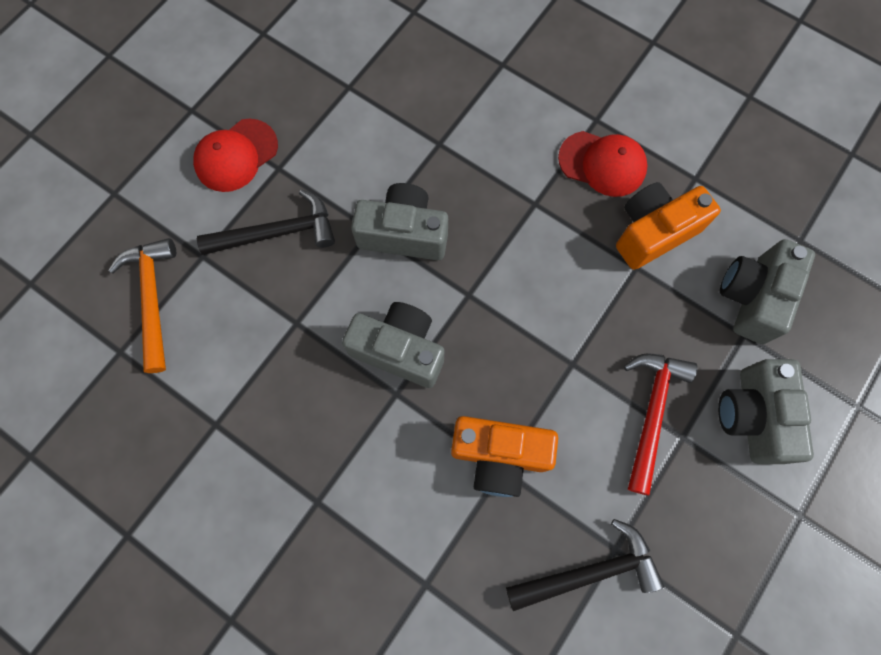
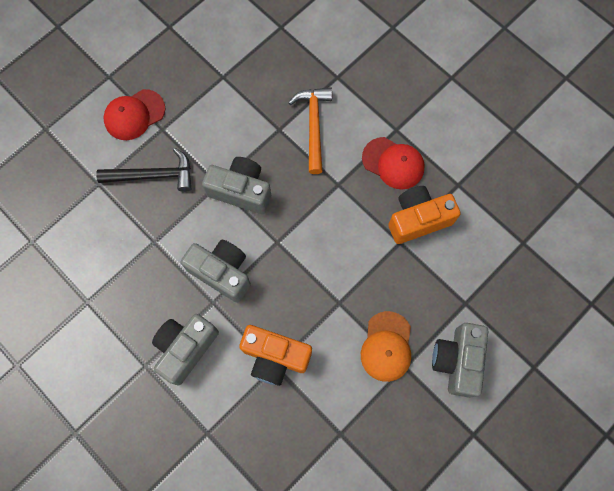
camera: 10 degrees right, 0 degrees up
orange hammer [108,238,176,373] -> orange hammer moved to [288,87,332,174]
black hammer [506,519,664,611] -> none
red hammer [624,353,698,496] -> orange cap [361,311,411,382]
grey camera [720,239,815,344] -> grey camera moved to [152,314,219,386]

